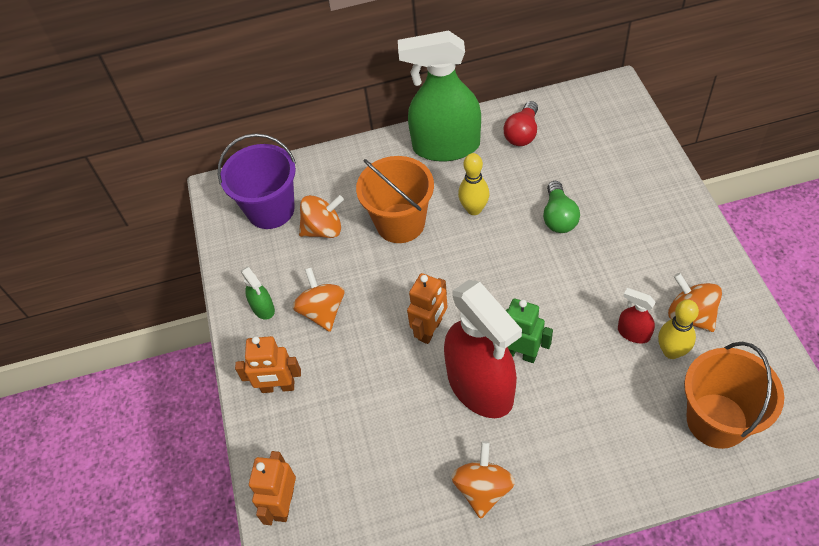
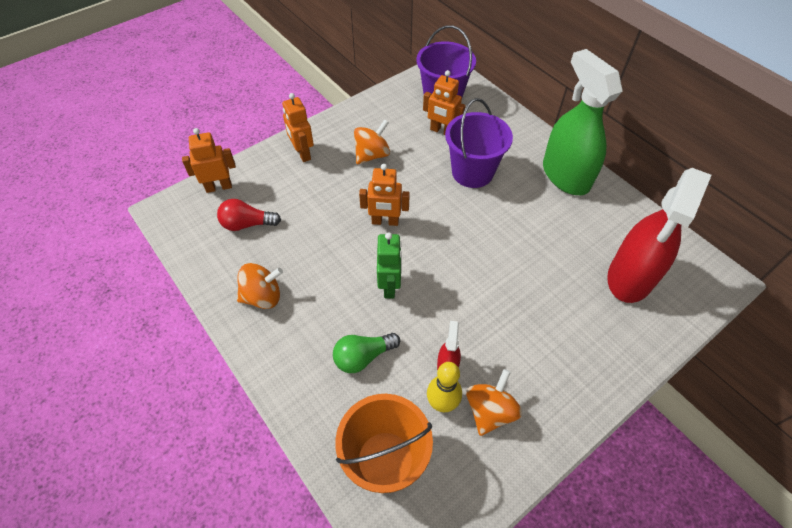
camera: 60 degrees right, 0 degrees up
green spray bottle [241,266,275,320] -> none
orange spinning top [299,195,344,238] -> orange robot [423,70,465,135]
orange bucket [356,156,434,243] -> purple bucket [445,98,513,188]
red spray bottle [444,280,522,418] -> red spray bottle moved to [607,168,711,303]
yellow bowling pin [458,153,490,215] -> none
red light bulb [504,101,538,146] -> red light bulb moved to [217,199,281,231]
green light bulb [543,181,580,233] -> green light bulb moved to [333,333,400,373]

